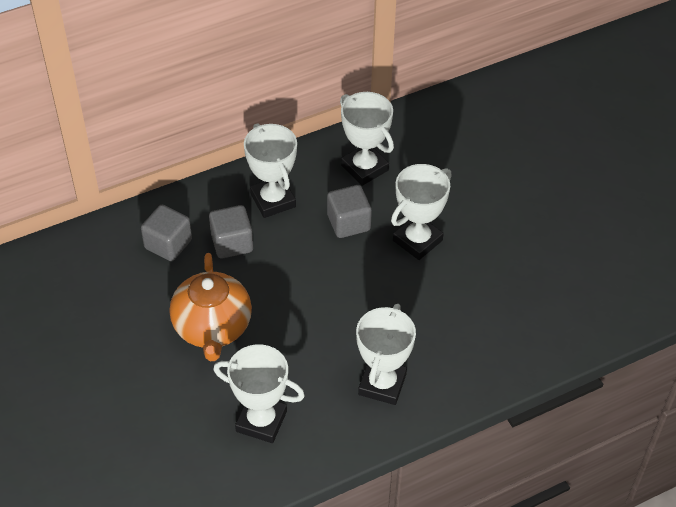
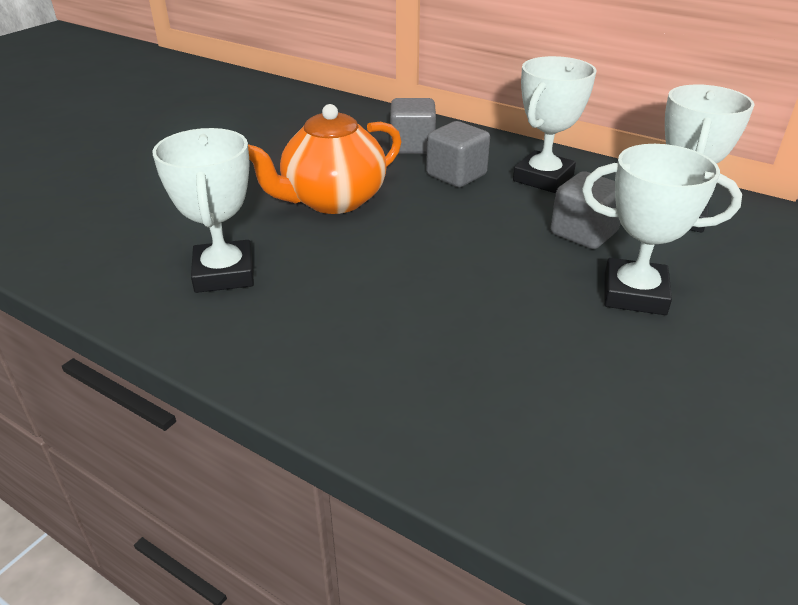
camera: 60 degrees right, 15 degrees down
white trophy [356,304,416,405] -> none

